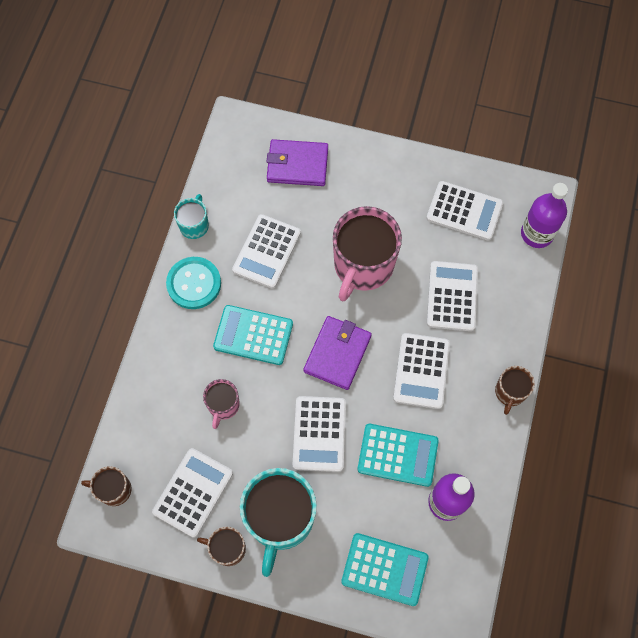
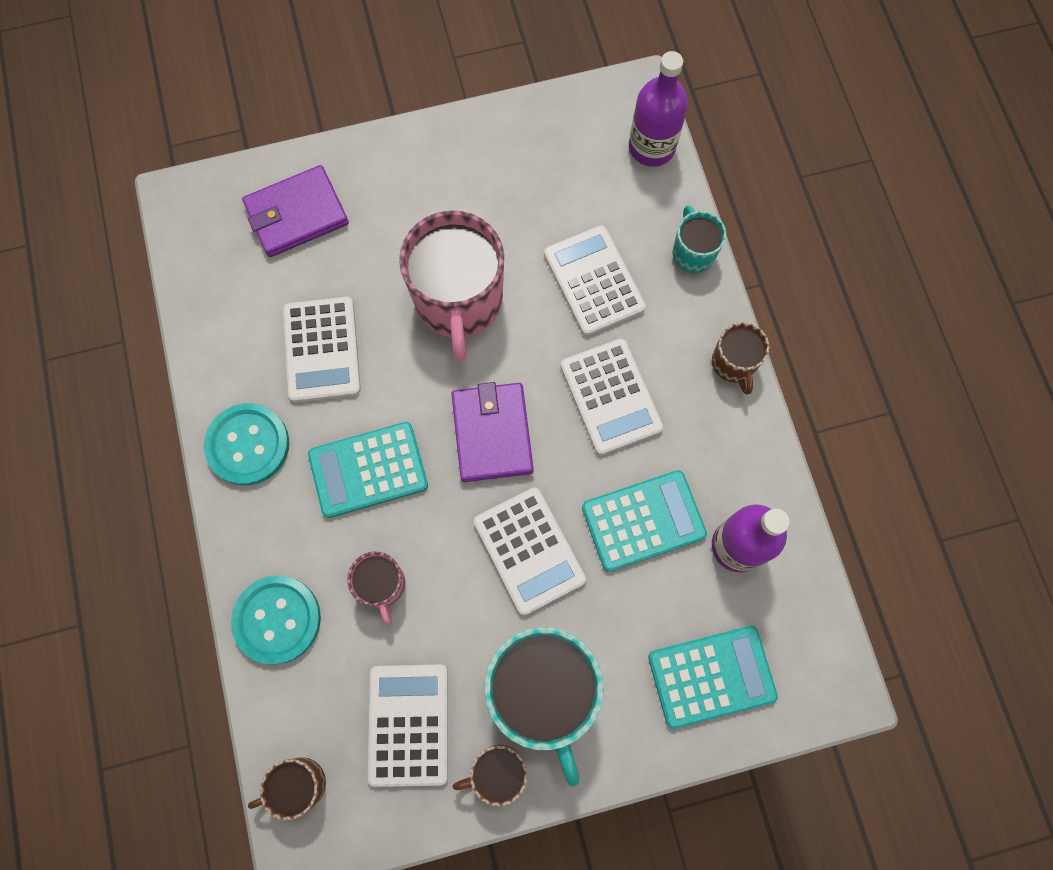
camera: 30 degrees left, 5 degrees up
turquoise mug [174,194,209,239] -> turquoise mug moved to [673,205,726,273]
white calculator [426,181,503,241] -> none
none -> turquoise button [231,575,321,664]

